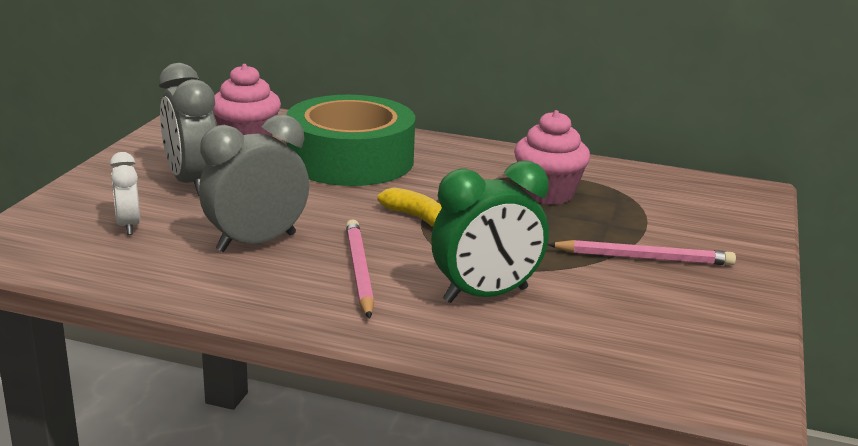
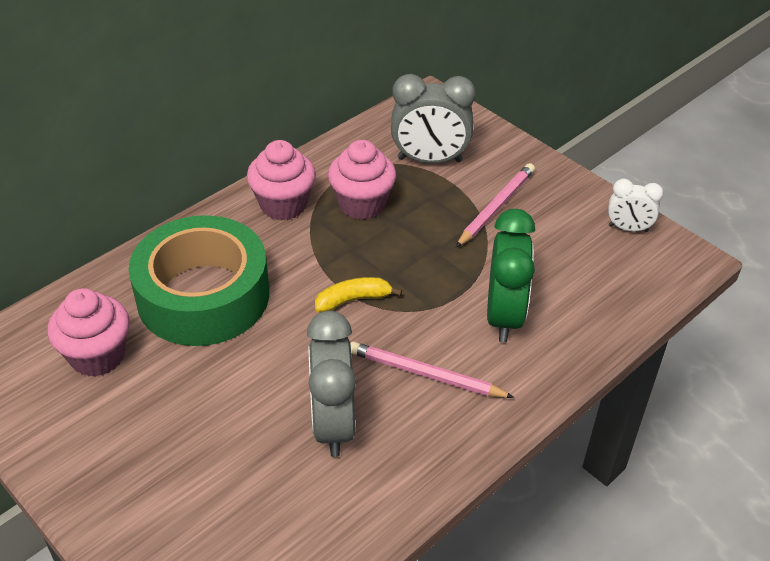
camera: 60 degrees left, 20 degrees up
white clock [110,152,140,235] -> white clock moved to [608,178,663,232]
grey clock [159,63,216,196] -> grey clock moved to [391,74,476,163]
none -> pink cupcake [247,140,316,220]

